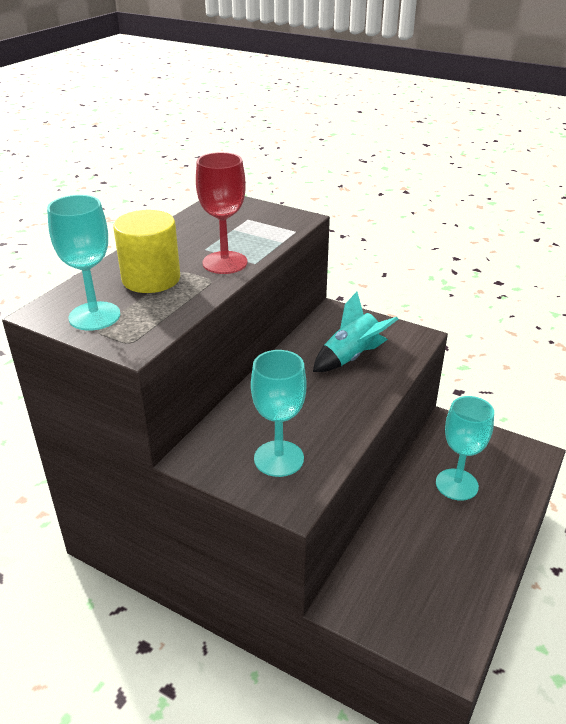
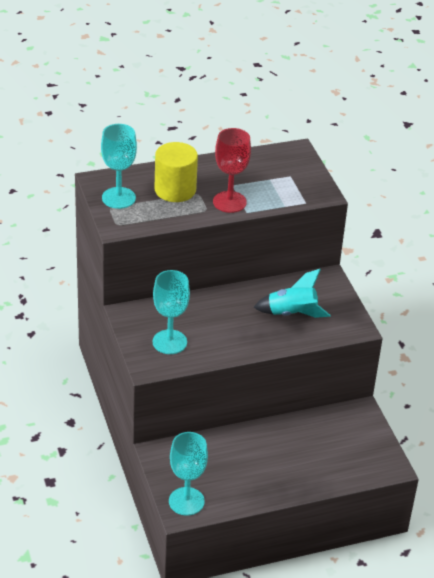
camera: 40 degrees right, 5 degrees up
turquoise goblet [436,396,494,501] -> turquoise goblet moved to [169,432,208,516]

